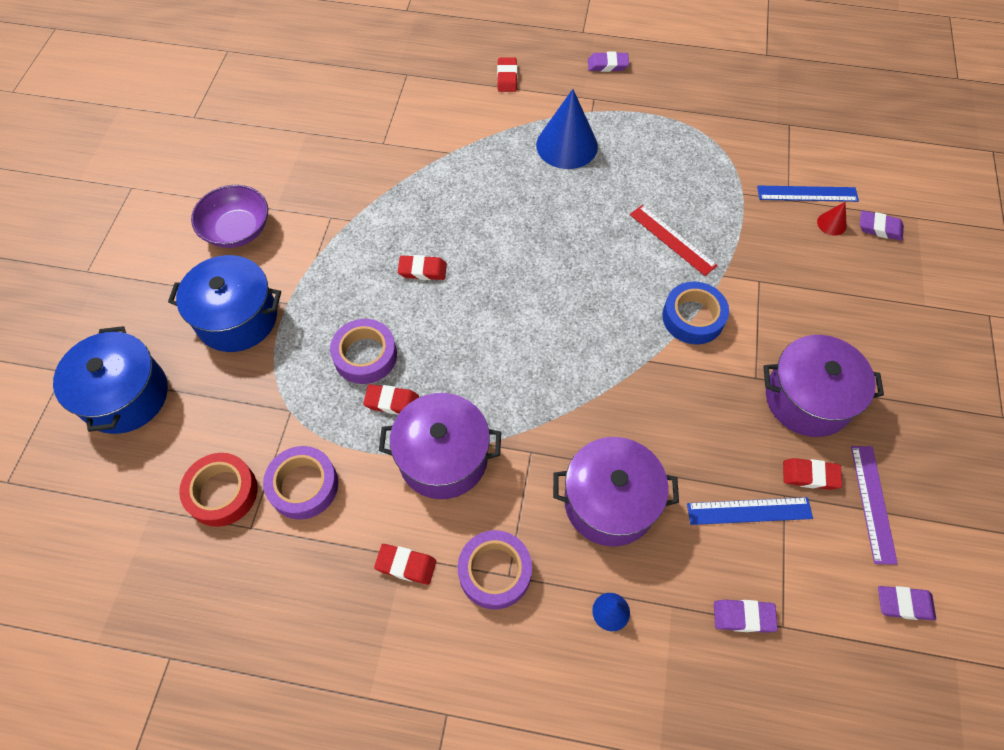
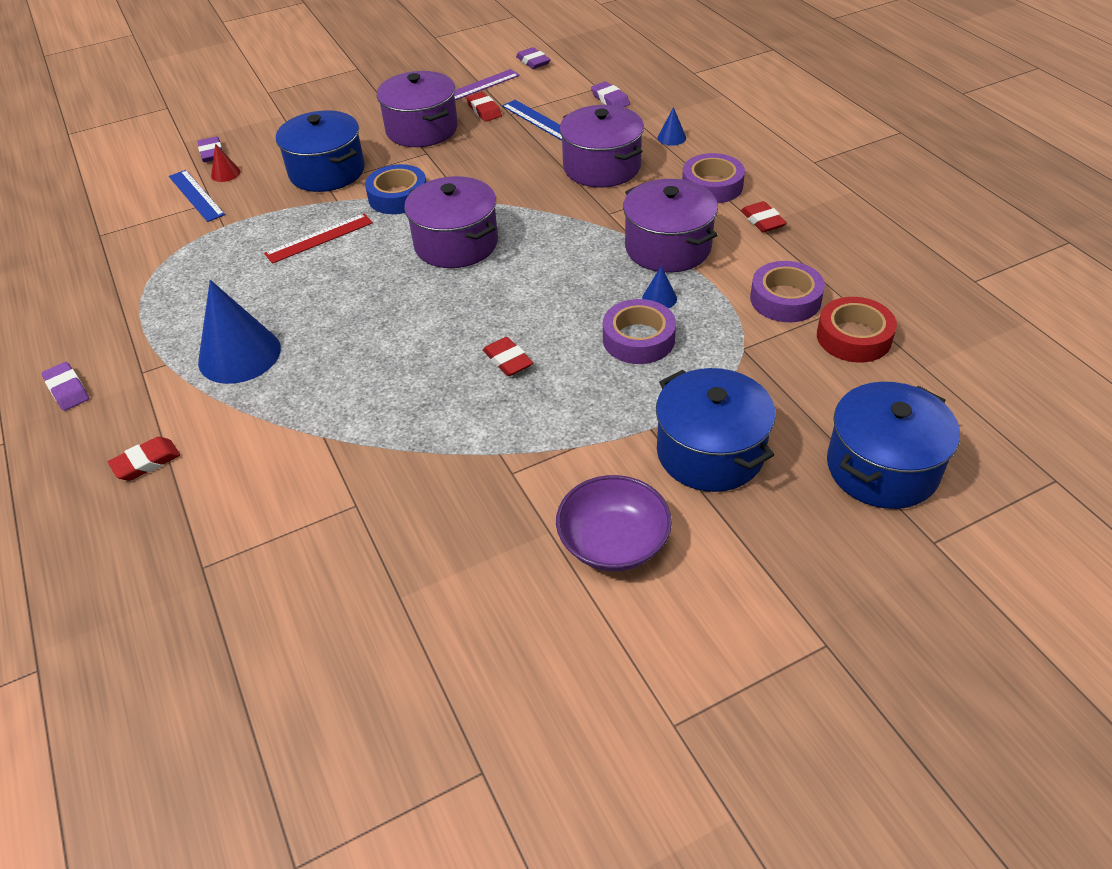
camera: 125 degrees left, 15 degrees down
red eraser [363,384,419,415] -> blue cone [642,266,677,308]
red ruler [630,205,718,276] -> red ruler turned 45 degrees clockwise [264,214,373,264]
none -> blue pot [276,110,365,192]
none -> purple pot [404,176,498,268]

